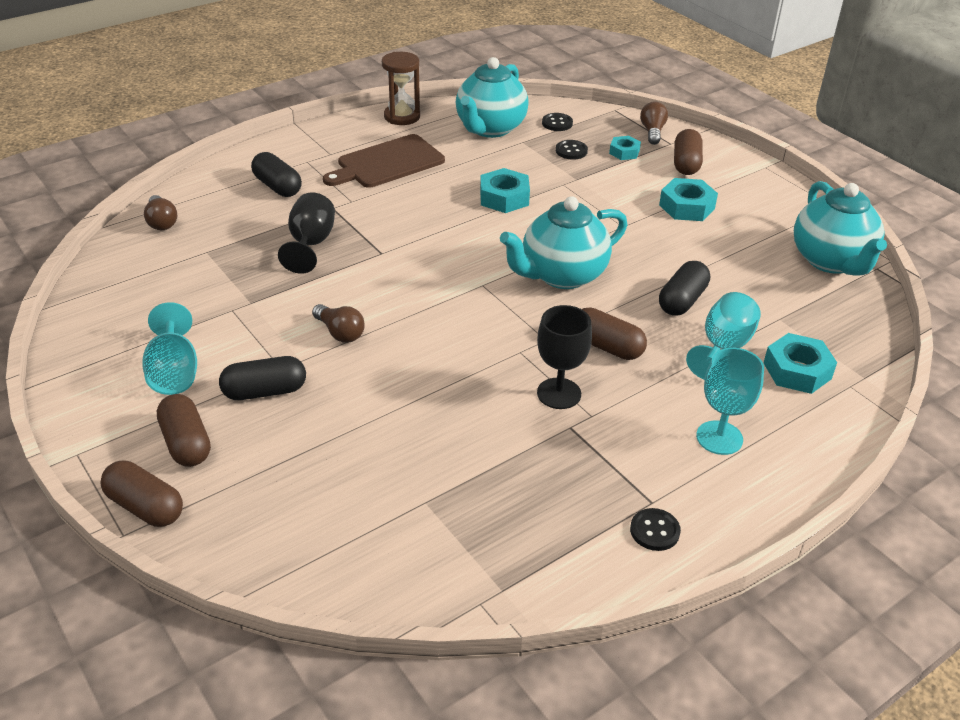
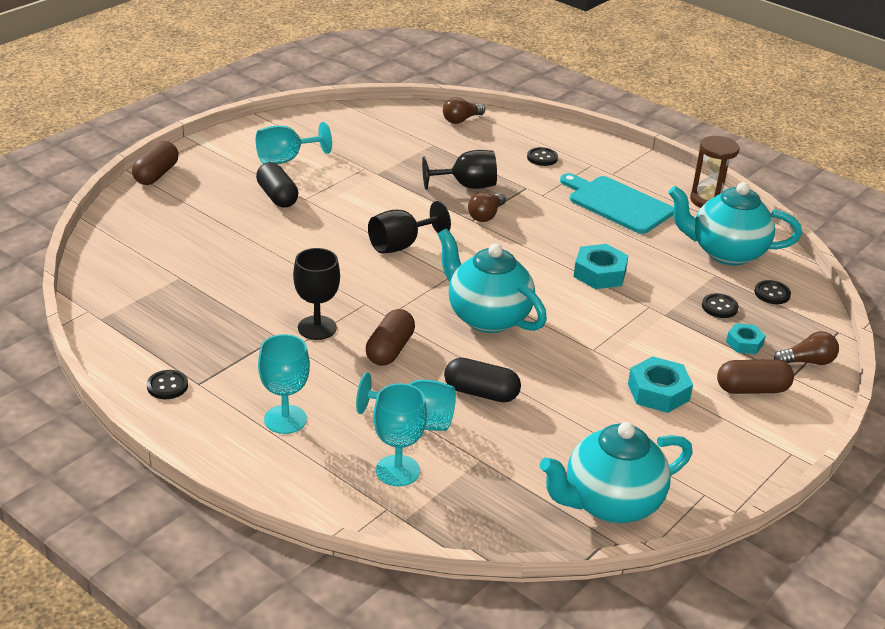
camera: 75 degrees right, 5 degrees down
brown capsule [157,394,210,467] -> none
black capsule [251,152,302,197] -> black button [527,147,558,166]
brown light bulb [312,304,365,343] -> brown light bulb moved to [468,193,506,222]
brown cutting board [323,134,445,188] -> turquoise cutting board [560,173,674,234]
turquoise nut [764,333,837,394] -> turquoise goblet [373,383,427,486]
none -> black goblet [368,201,451,254]

